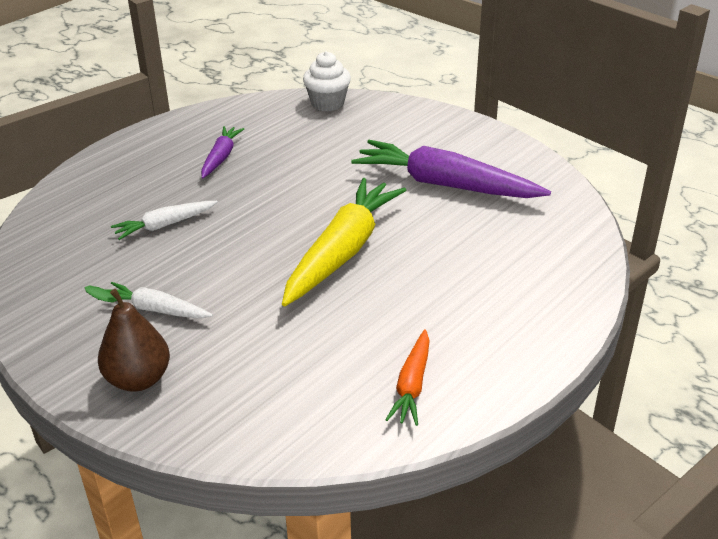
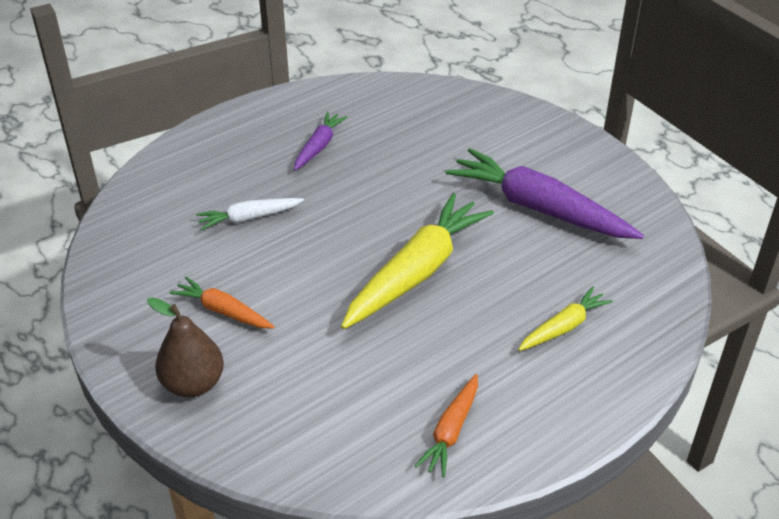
camera: 10 degrees right, 5 degrees up
white carrot [98,282,213,319] -> orange carrot [170,277,274,329]
white cupcake [303,51,351,111] -> none
none -> yellow carrot [518,287,613,351]

